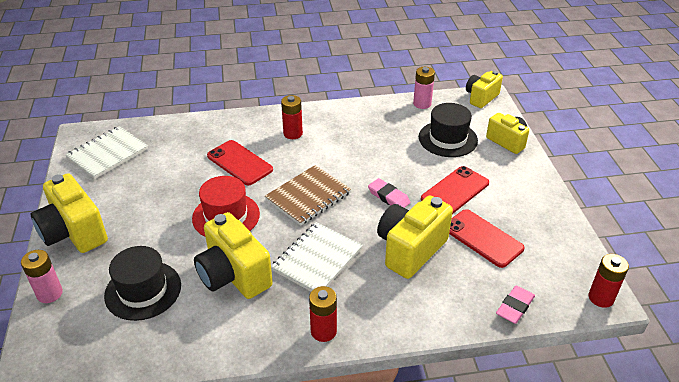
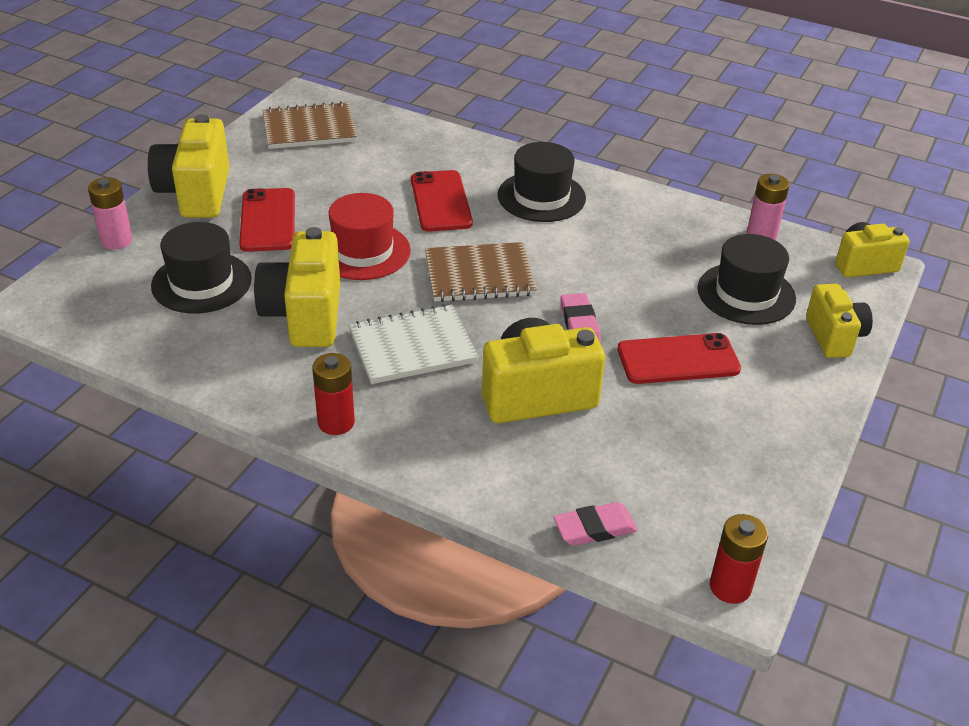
camera: 35 degrees right, 0 degrees up
white notebook [65,126,148,179] -> brown notebook [263,101,357,149]
red battery [281,95,303,139] -> black hat [497,142,586,222]
red phone [449,209,525,268] -> red phone moved to [239,188,295,252]

